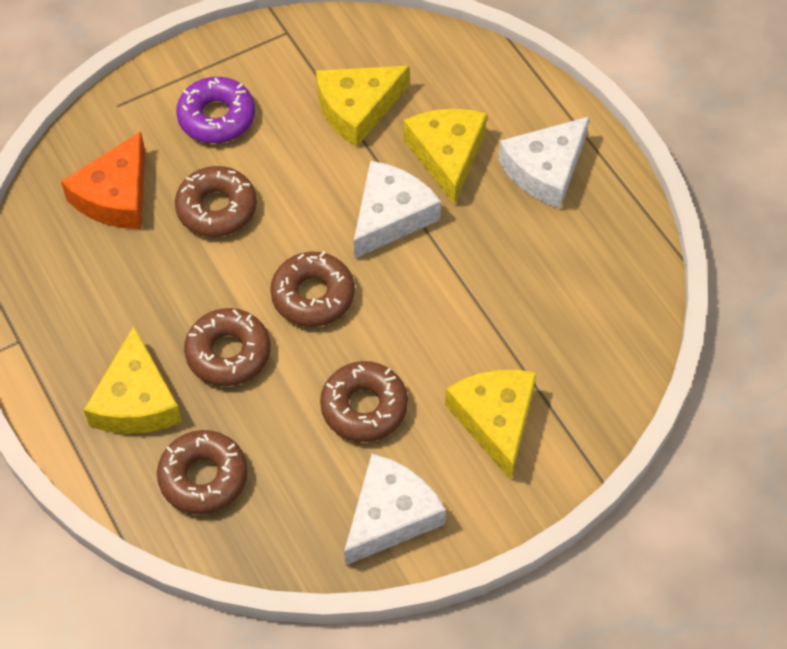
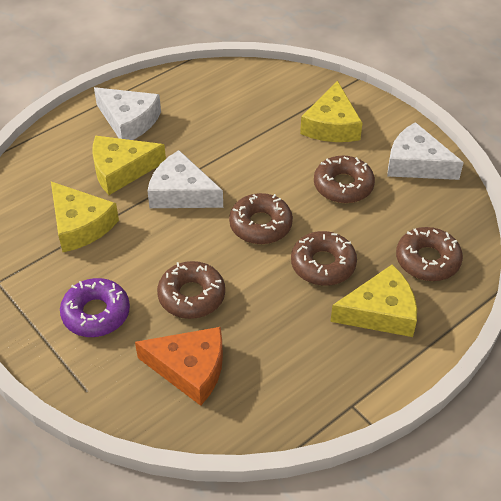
camera: 100 degrees left, 10 degrees down
yellow cheese [445,370,537,480] -> yellow cheese turned 60 degrees counterclockwise [300,81,362,142]

